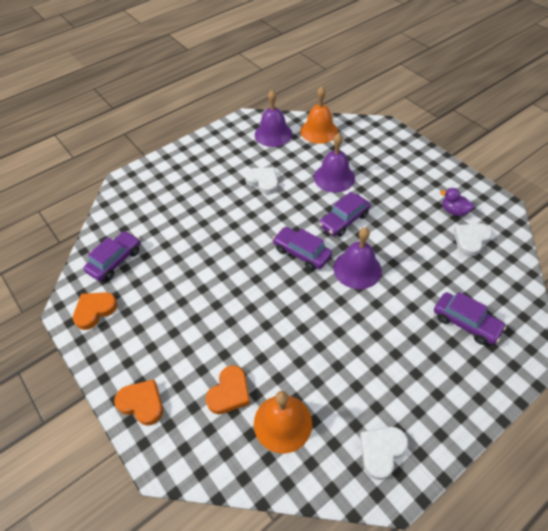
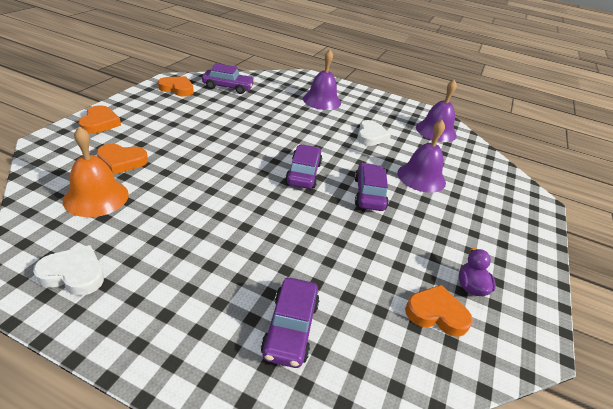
camera: 55 degrees right, 15 degrees down
orange bell [300,87,338,144] -> none
purple car [319,192,371,237] -> purple car turned 75 degrees clockwise [354,163,389,211]
purple bell [334,228,382,289] -> purple bell moved to [303,49,341,110]
white heart [454,223,492,257] -> orange heart [405,285,473,337]

